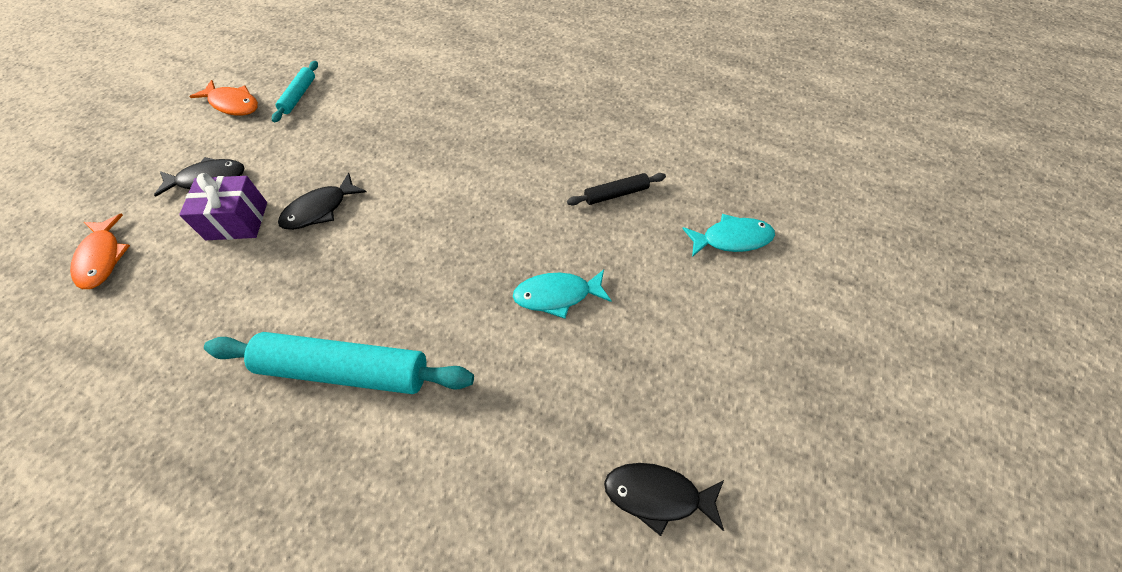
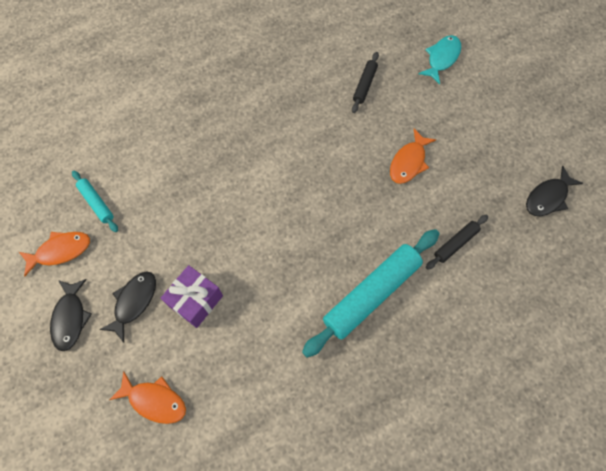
camera: 50 degrees left, 10 degrees up
black fish [278,173,367,230] -> black fish moved to [50,279,92,351]
turquoise fish [513,269,612,319] -> orange fish [390,129,436,184]
none -> black rolling pin [426,215,488,270]

